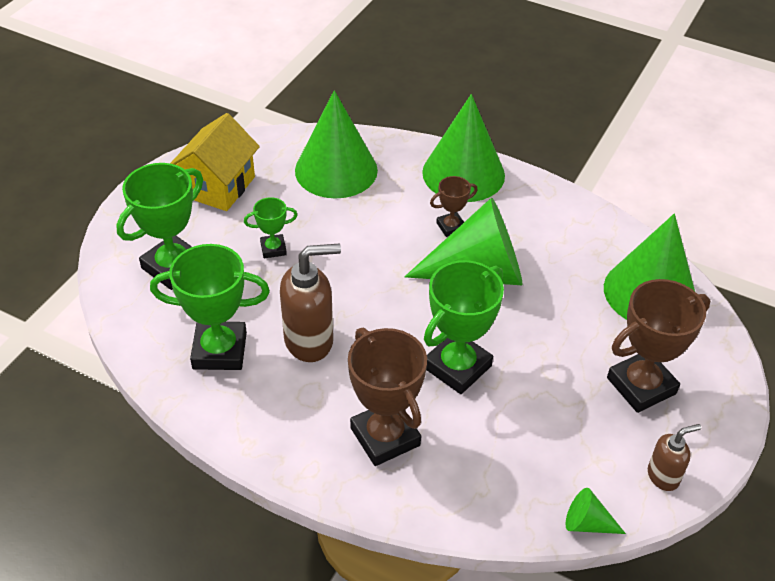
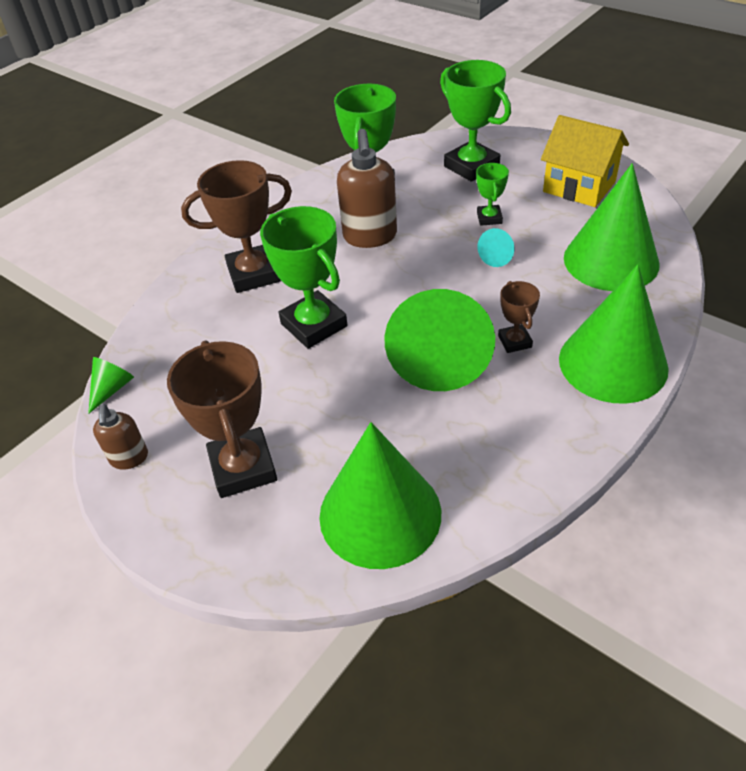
camera: 105 degrees right, 0 degrees up
none -> turquoise cone [478,228,514,267]

